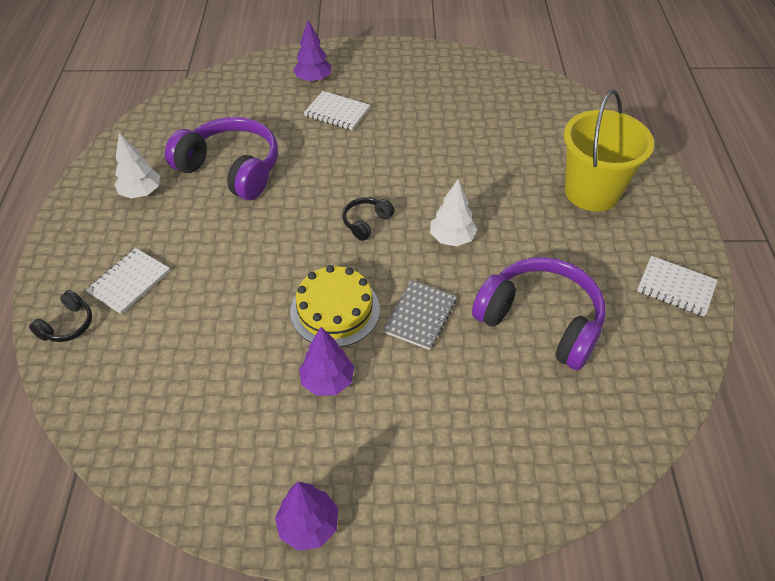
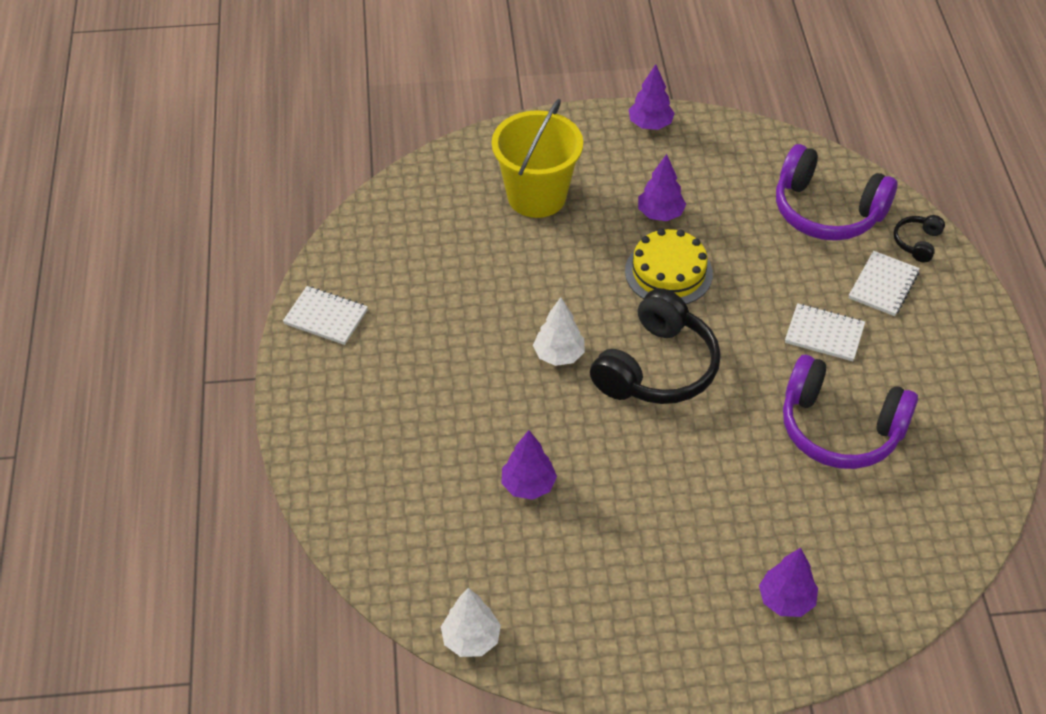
camera: 175 degrees right, 0 degrees up
white tree [114,132,160,199] -> white tree moved to [441,588,501,657]
white notebook [304,91,370,130] -> white notebook moved to [785,303,865,361]
black headphones [342,197,395,241] -> black headphones [590,288,721,404], size x2.22
grey notebook [383,280,457,350] -> none
purple headphones [472,257,606,370] -> purple headphones moved to [776,144,897,241]
yellow bucket [564,89,654,211] -> yellow bucket moved to [492,99,583,218]
none -> purple tree [501,430,557,500]

